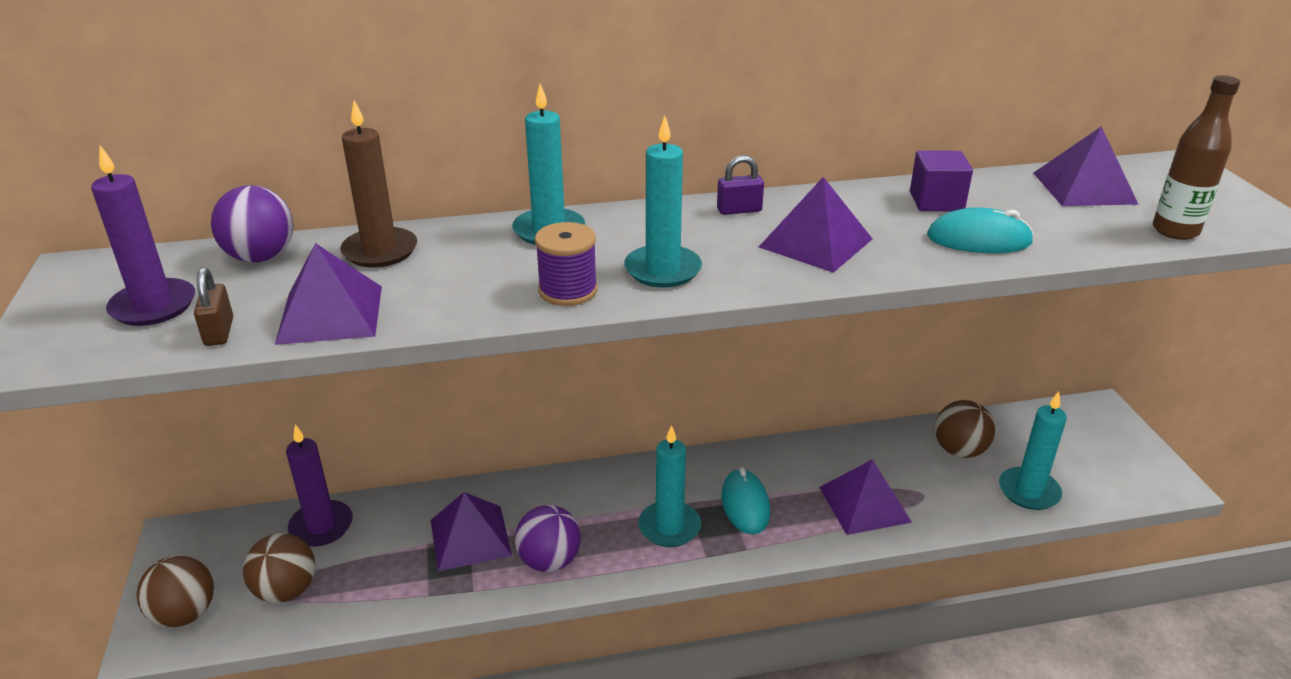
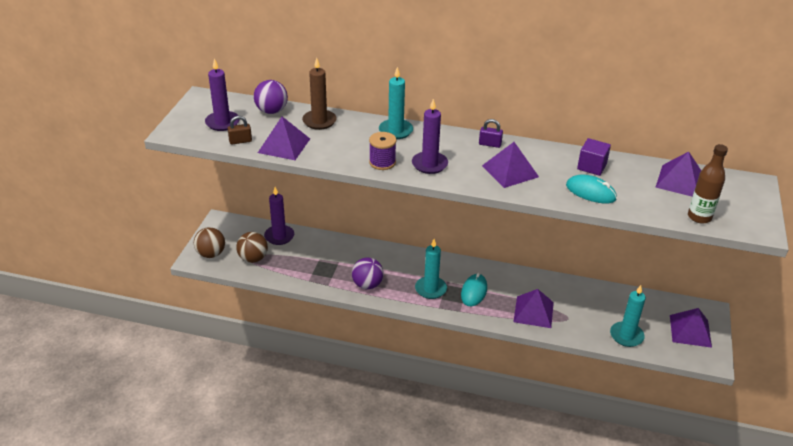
camera: 25 degrees right, 5 degrees up
brown padlock [194,267,233,346] -> brown padlock turned 60 degrees clockwise [227,116,252,144]
purple pyramid [431,492,512,571] -> purple pyramid moved to [670,308,712,348]
turquoise candle [624,116,702,287] -> purple candle [412,99,448,174]
brown ball [935,400,995,458] -> none

